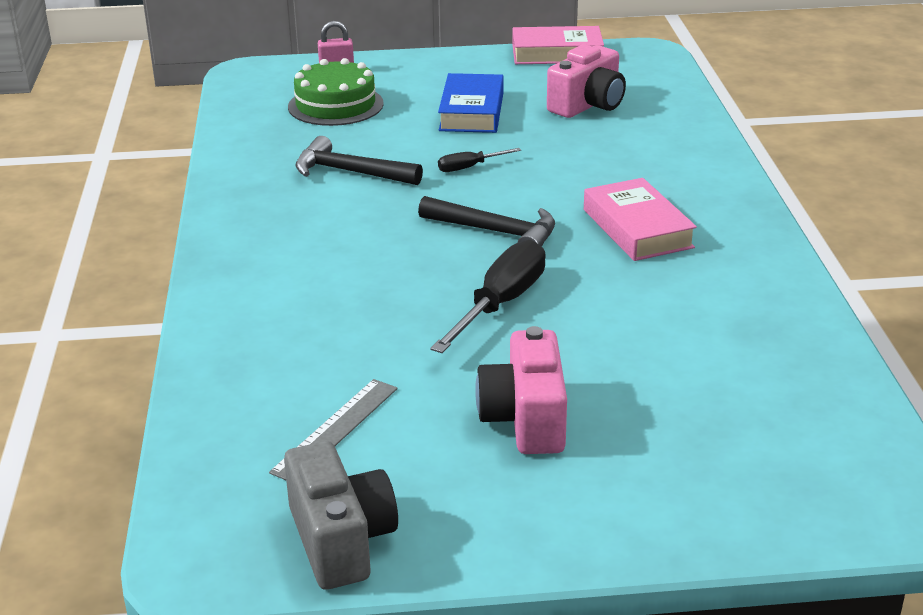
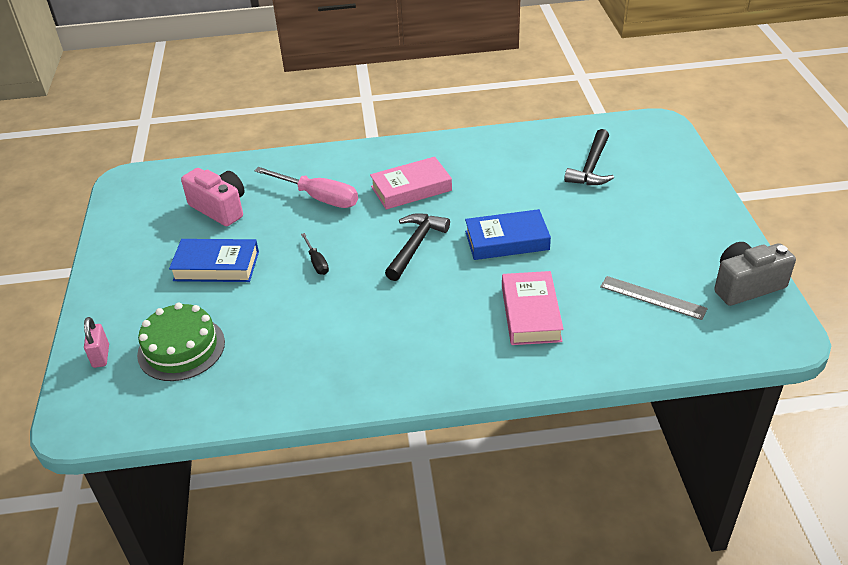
camera: 90 degrees left, 10 degrees up
black hammer [295,136,423,185] -> black hammer moved to [564,129,614,185]
black screwdriver [430,240,546,353] -> blue book [465,209,551,260]
pink camera [475,326,567,454] -> none
pink book [512,26,604,64] -> pink book moved to [502,271,564,345]
none -> pink screwdriver [254,167,358,208]

